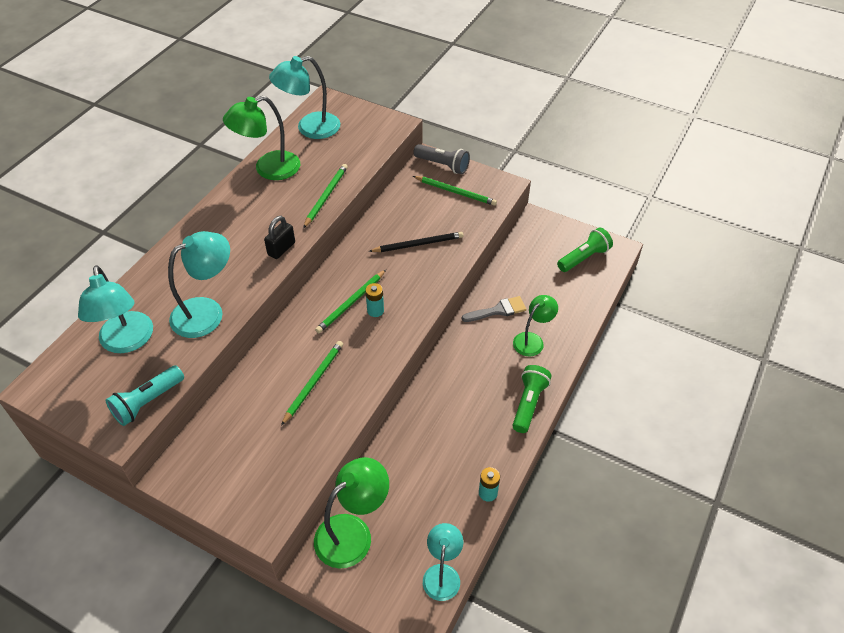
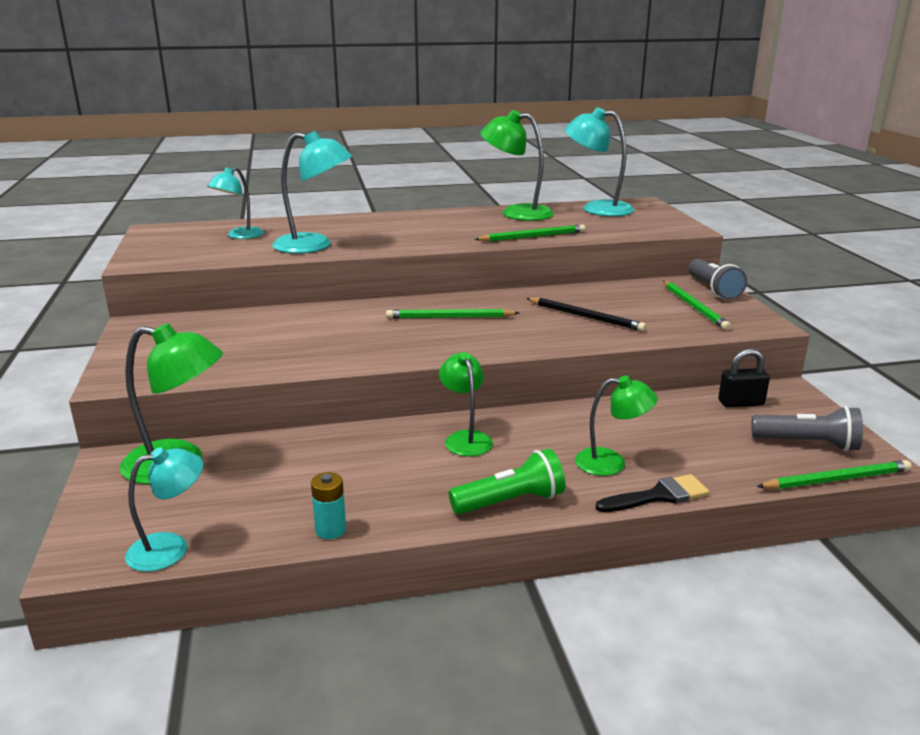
camera: 50 degrees right, 25 degrees down
turquoise lamp [78,265,153,353] -> turquoise lamp [207,167,264,239], size x0.64
turquoise flashlight [106,365,184,426] -> none
black padlock [264,216,295,259] -> black padlock moved to [718,348,770,407]
green pencil [281,341,343,426] -> green pencil moved to [756,460,912,489]
turquoise battery [365,283,384,317] -> none
grey brush [461,296,527,322] -> none
green flashlight [557,227,613,272] -> grey flashlight [751,406,863,451]
none -> green lamp [439,352,493,456]
none -> black brush [596,474,710,512]

